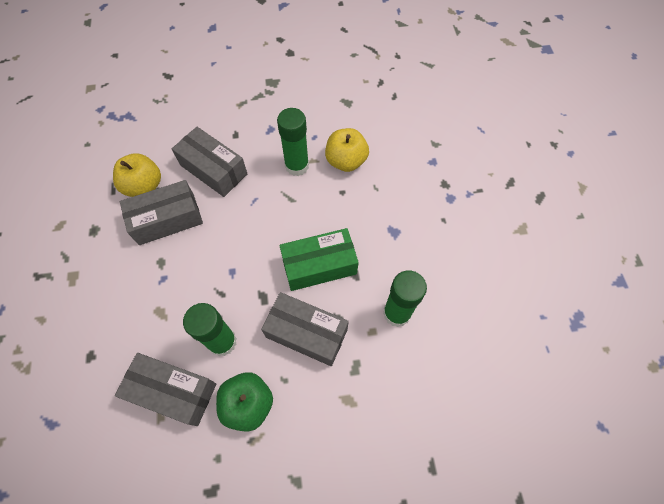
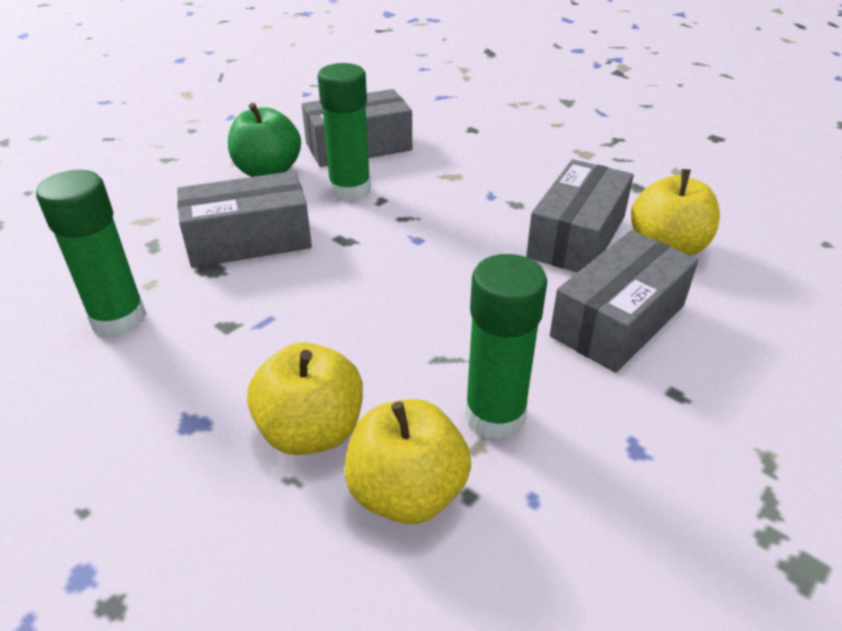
camera: 140 degrees right, 25 degrees down
grey box [172,127,247,197] -> grey box turned 45 degrees counterclockwise [550,230,699,373]
green box [279,228,359,291] -> none
none -> yellow apple [247,342,363,455]

